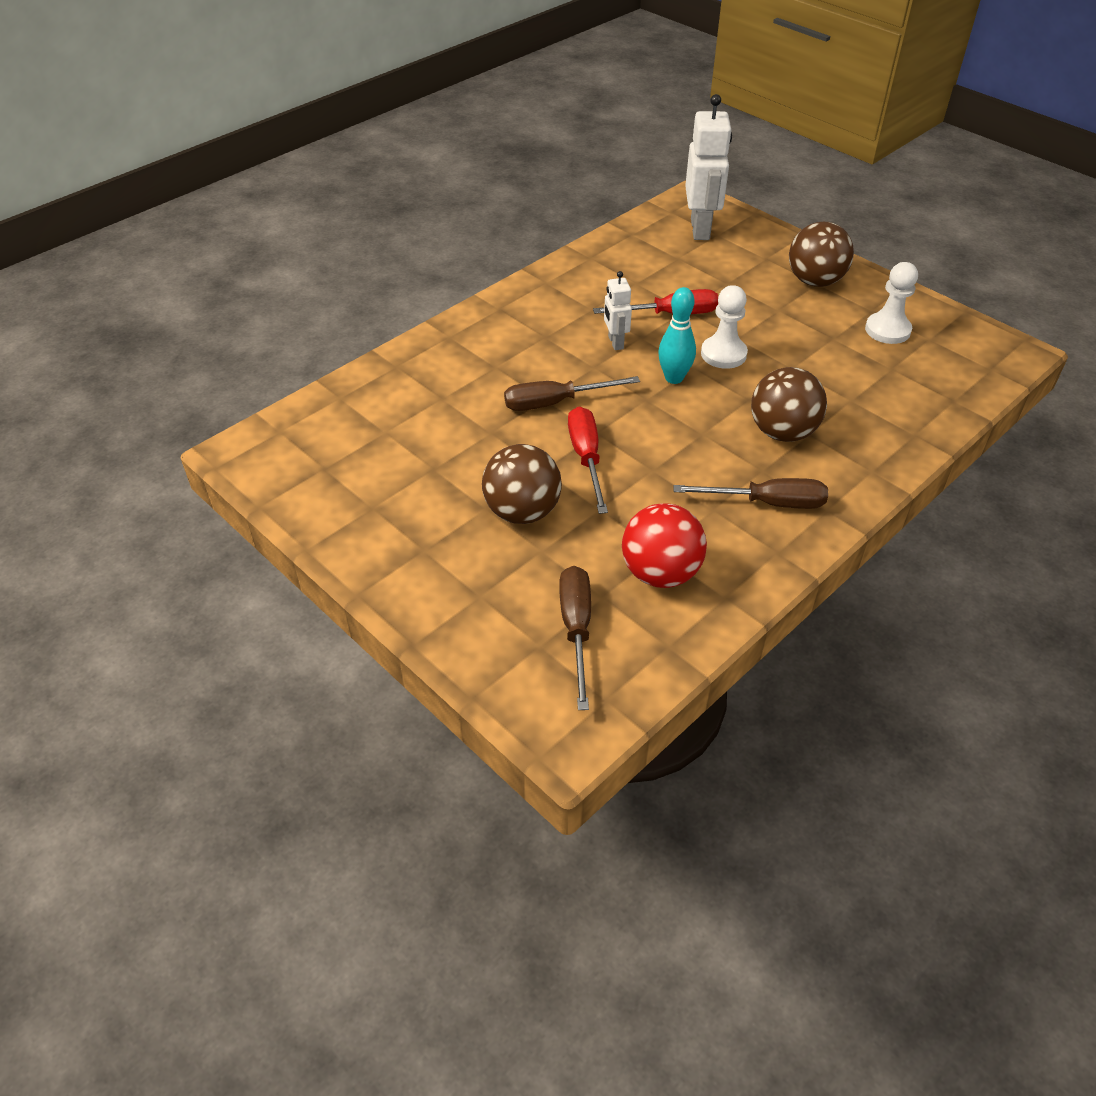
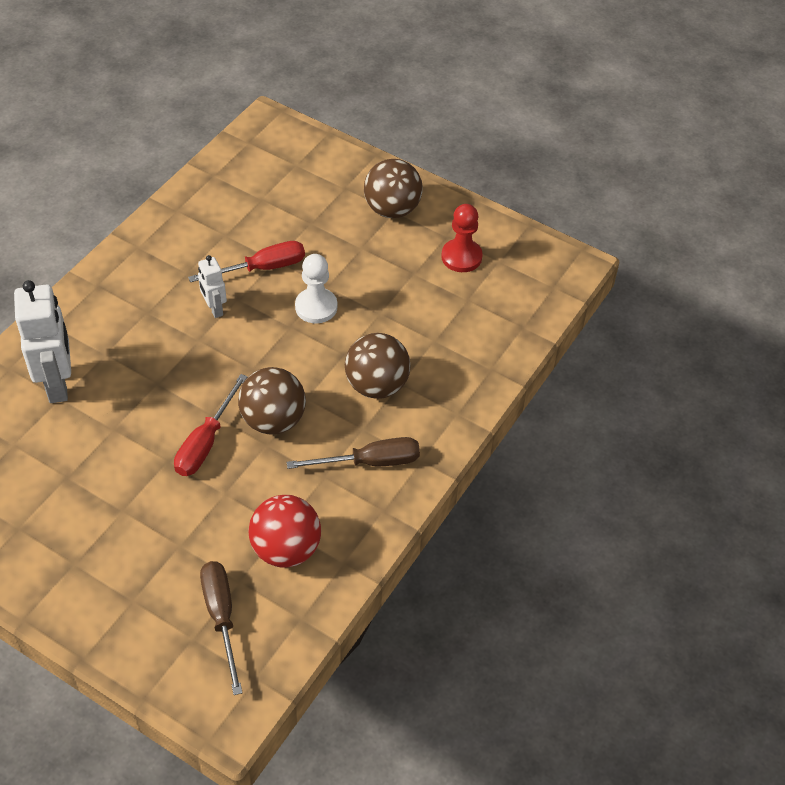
camera: 15 degrees left, 5 degrees up
brown ball [482,444,562,524] -> brown ball moved to [238,367,306,435]
brown screwdriver [504,376,640,411] -> none
red screwdriver [568,407,608,514] -> red screwdriver turned 135 degrees counterclockwise [174,374,248,476]
turquoise bowling pin [658,287,696,384] -> none
white robot [685,94,732,240] -> white robot moved to [14,280,71,403]
white pawn [865,262,918,344] -> red pawn [441,204,483,272]

